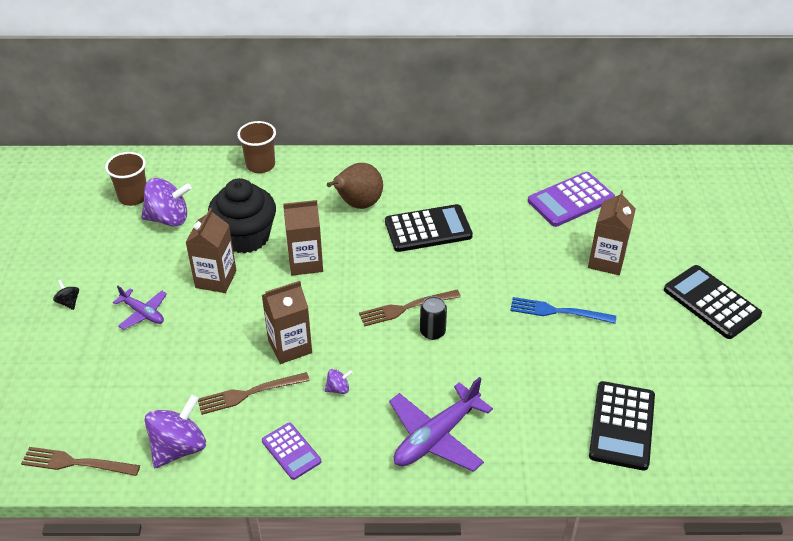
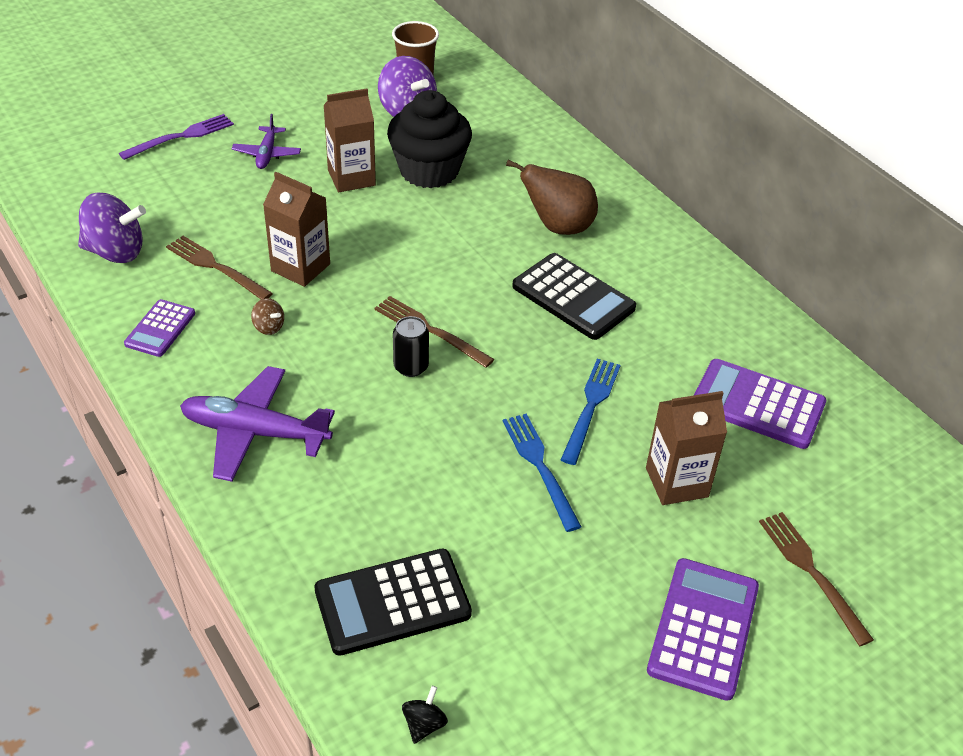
camera: 55 degrees right, 0 degrees up
brown fork [21,447,140,476] -> brown fork moved to [759,512,874,646]
black spinning top [53,280,79,310] -> black spinning top moved to [402,686,448,744]
brown cup [237,121,276,173] -> none
brown carton [283,200,323,276] -> none
purple spinning top [324,369,353,394] -> brown spinning top [251,298,284,335]
black calculator [664,265,762,339] -> purple calculator [647,558,759,701]
none -> purple fork [119,114,234,160]
none -> blue fork [561,359,621,465]

